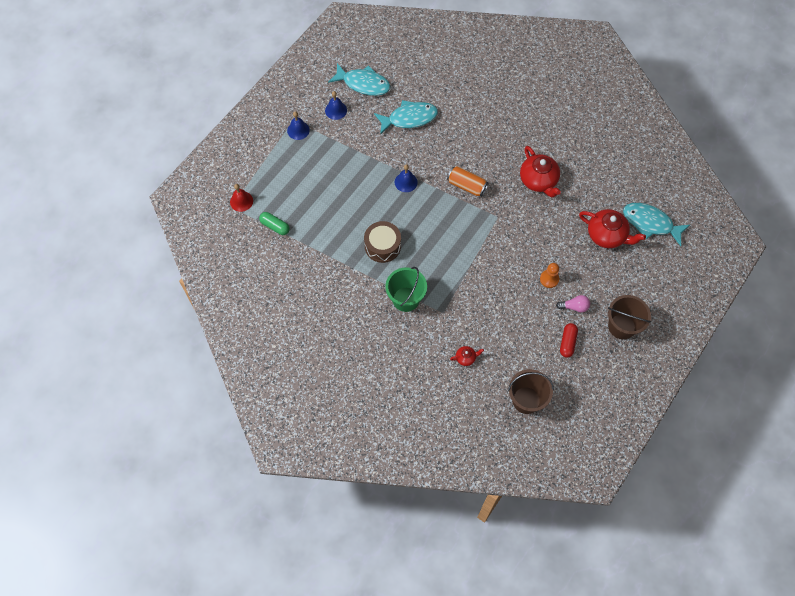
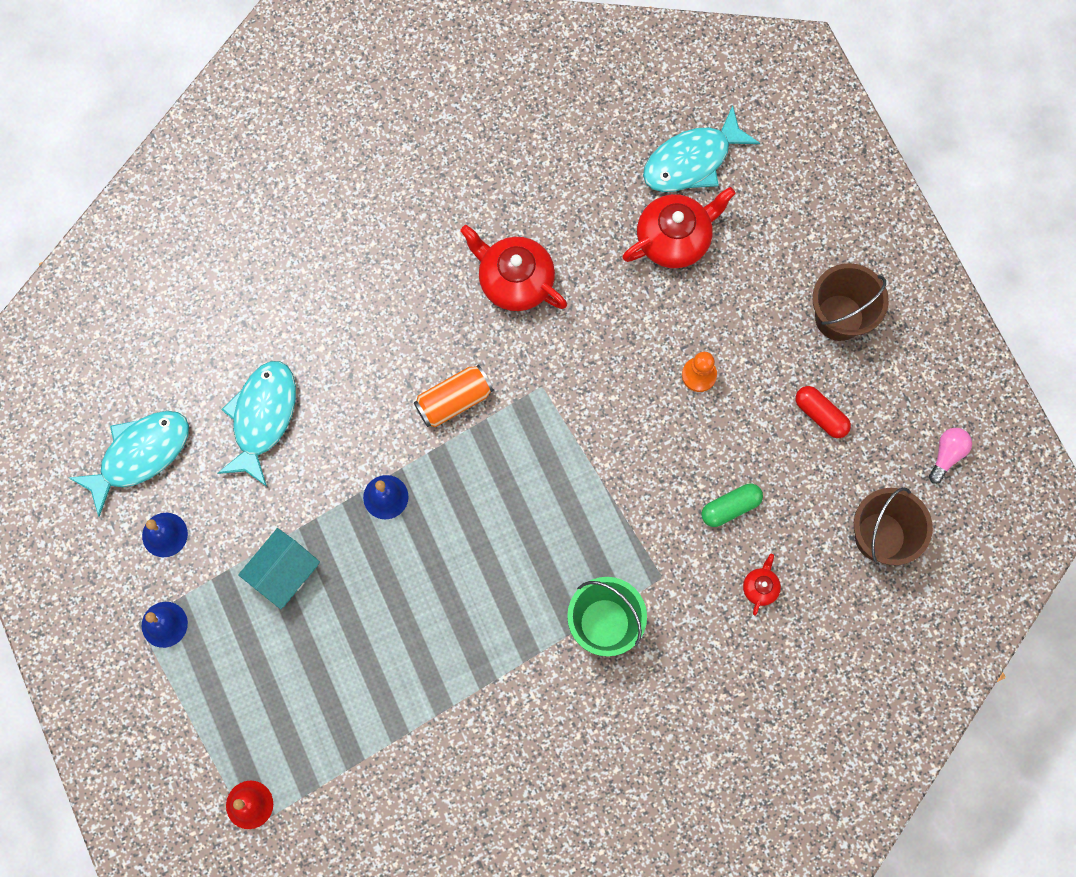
camera: 60 degrees left, 10 degrees up
green capsule [259,212,290,235] -> green capsule moved to [702,484,763,527]
brown drum [364,221,401,263] -> none
red teapot [520,146,561,198] -> red teapot turned 150 degrees counterclockwise [460,225,567,311]
pink light bulb [556,295,590,313] -> pink light bulb moved to [929,428,972,484]
none -> turquoise house [238,528,320,609]

